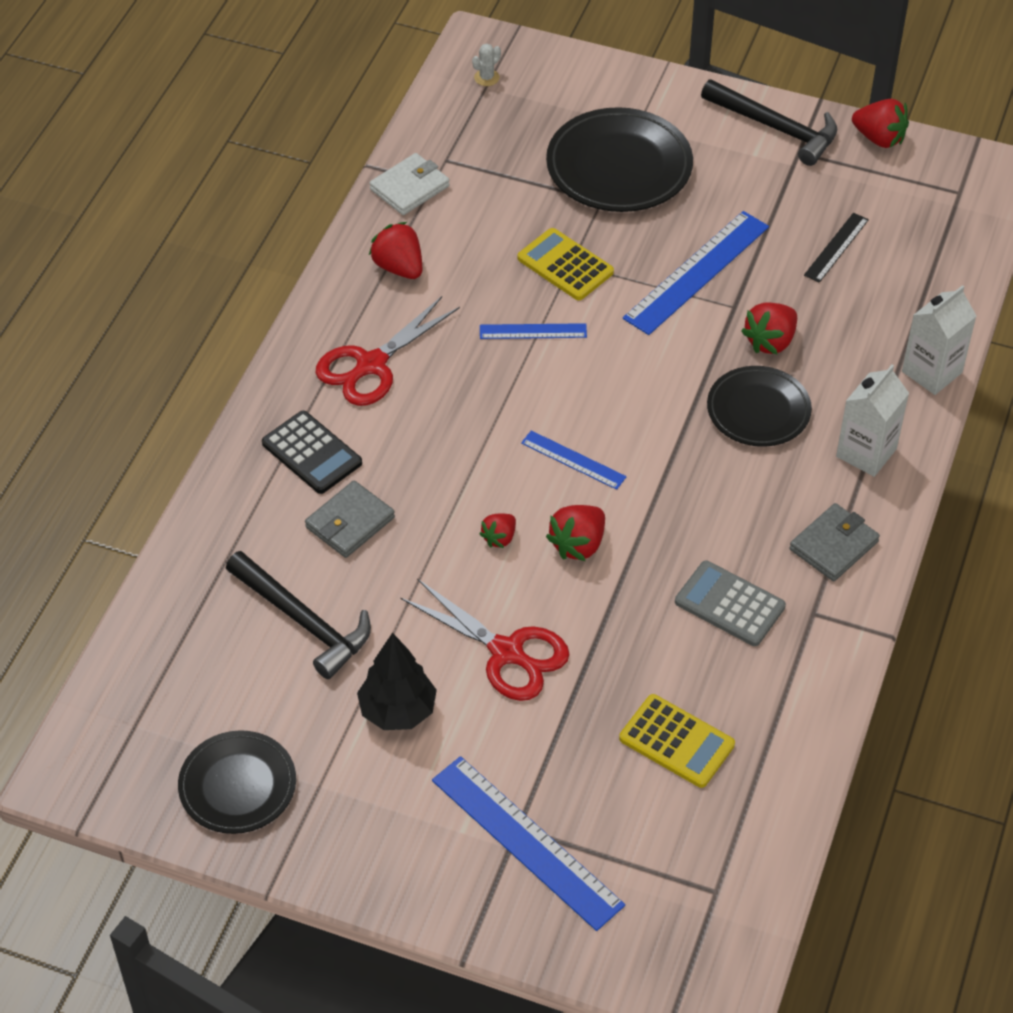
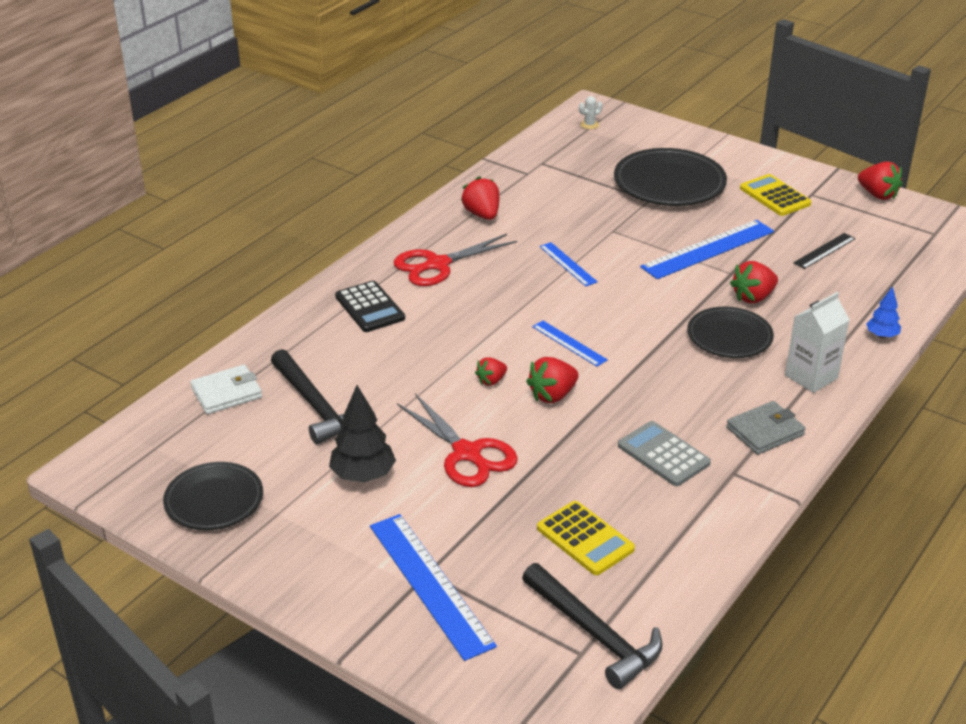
camera: 15 degrees right, 15 degrees down
grey wallet [305,480,395,558] -> none
white wallet [370,153,450,215] -> white wallet moved to [190,364,262,414]
blue ruler [480,323,587,339] -> blue ruler turned 45 degrees clockwise [539,242,598,286]
yellow calculator [517,228,614,300] -> yellow calculator moved to [740,174,811,216]
black hammer [701,80,837,166] -> black hammer moved to [522,563,663,689]
white carton [902,285,976,395] -> blue tree [866,286,901,338]

